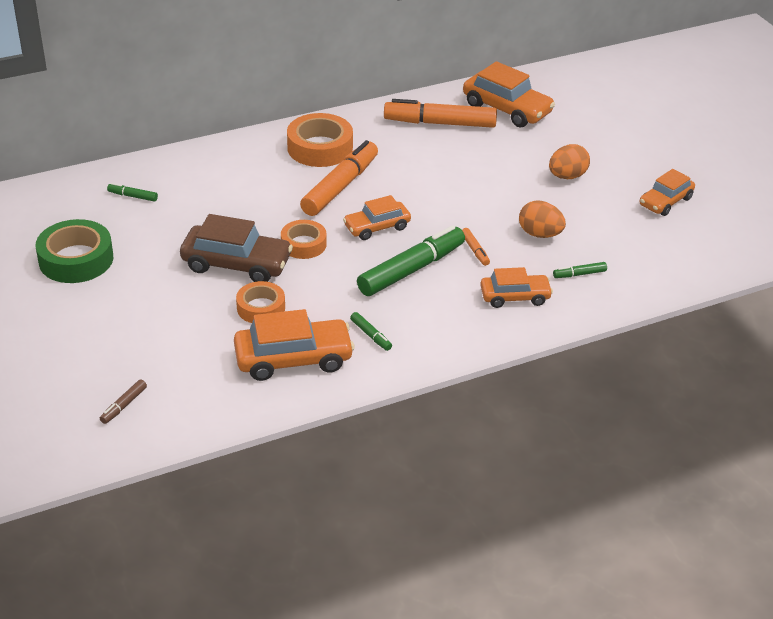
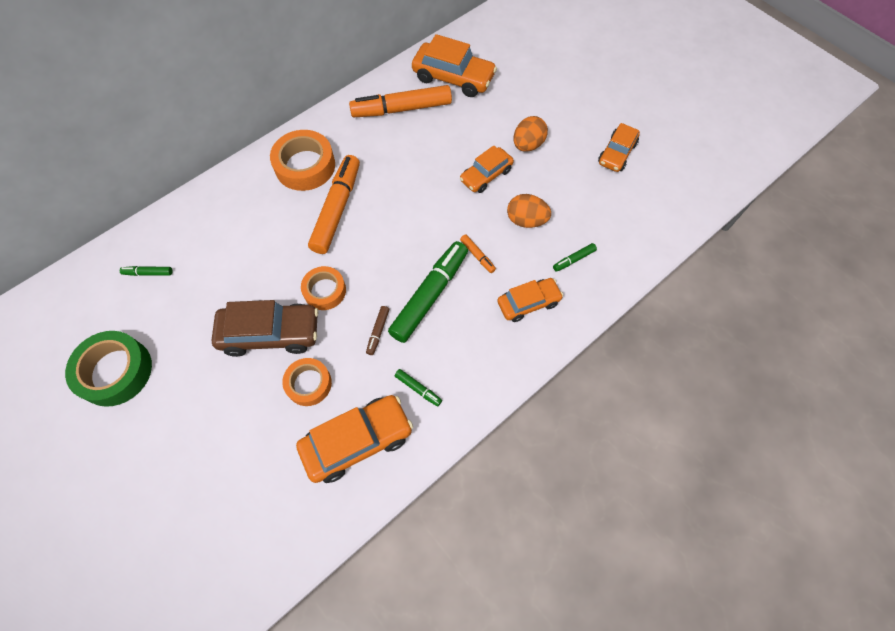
camera: 15 degrees left, 25 degrees up
brown marker [100,380,147,424] -> brown marker moved to [366,306,389,355]
orange car [343,195,411,240] -> orange car moved to [460,145,514,193]

